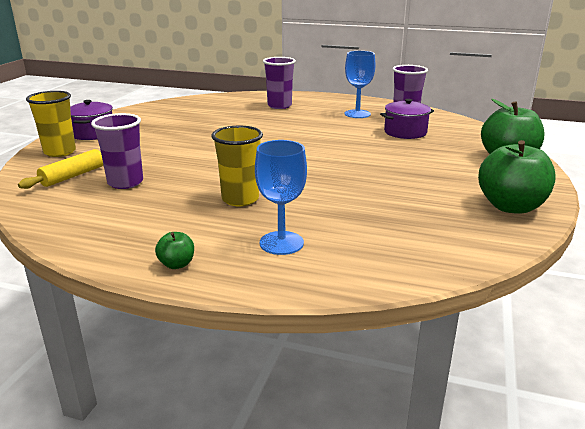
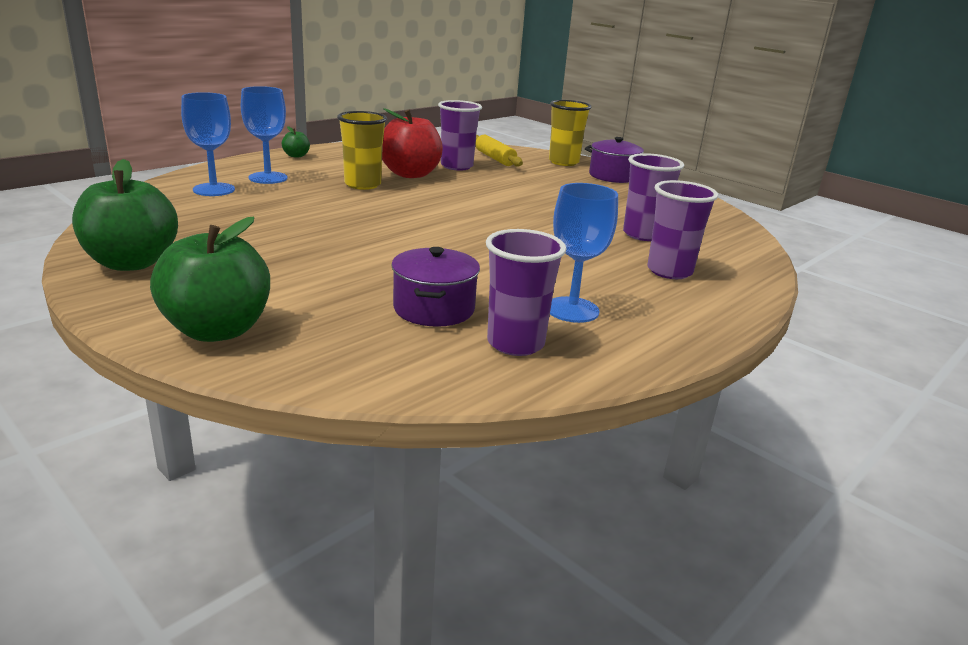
camera: 115 degrees right, 0 degrees up
none -> blue goblet [181,92,235,196]
none -> red apple [382,108,443,178]
none -> purple cup [623,153,684,241]

